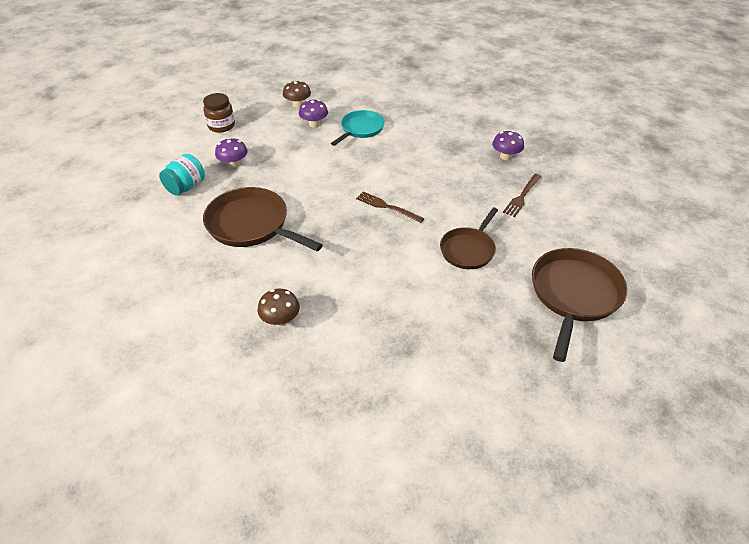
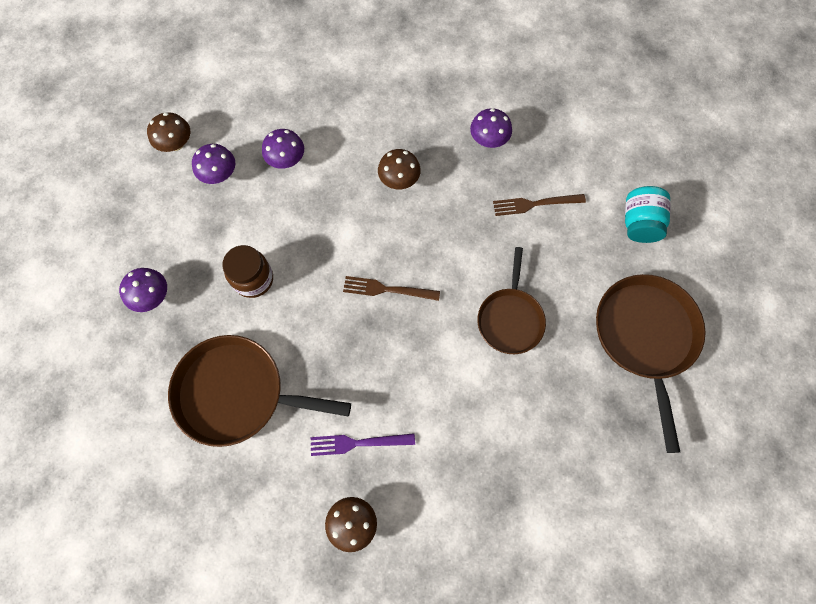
camera: 25 degrees left, 25 degrees up
turquoise jar [159,154,205,195] -> turquoise jar moved to [625,186,671,243]
brown jar [203,93,235,133] -> brown jar moved to [222,245,273,298]
turquoise pan [331,110,385,146] -> purple mushroom [262,129,304,169]
brown fork [503,174,541,217] -> brown fork turned 75 degrees clockwise [493,194,586,216]
none -> purple fork [311,433,415,456]
none -> brown mushroom [378,149,421,189]

